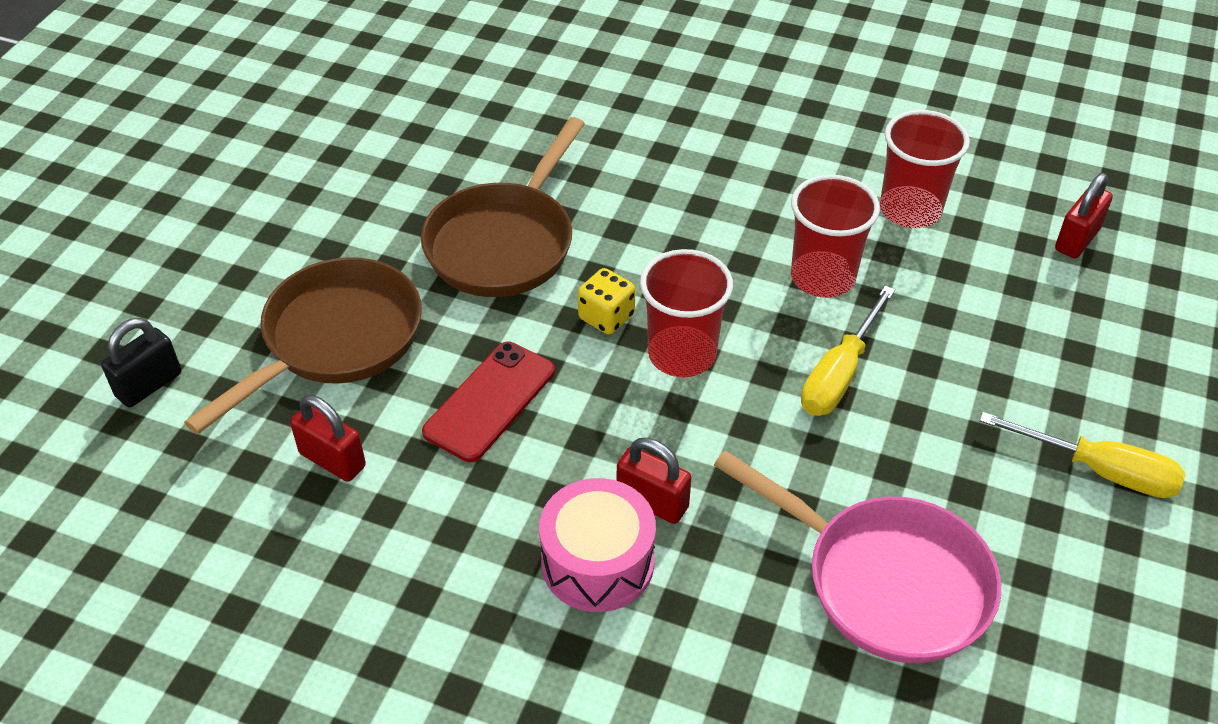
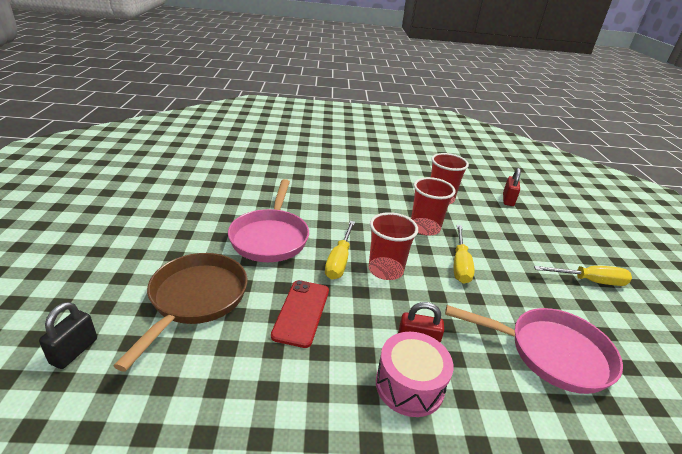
camera: 25 degrees left, 15 degrees down
red padlock [290,395,366,482] -> none
brown pan [421,117,585,297] -> pink pan [228,179,309,262]
yellow dice [578,268,635,335] -> yellow screwdriver [325,221,355,280]

